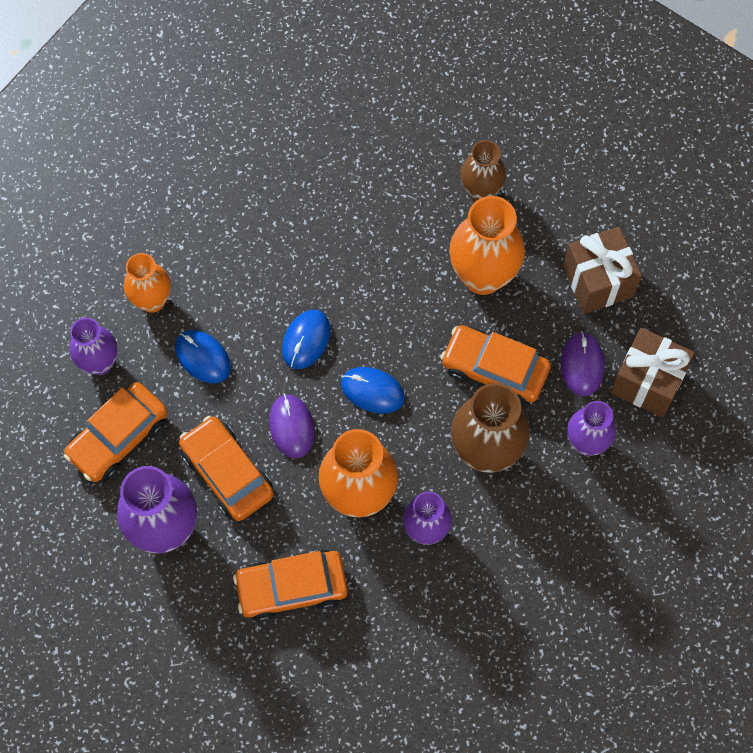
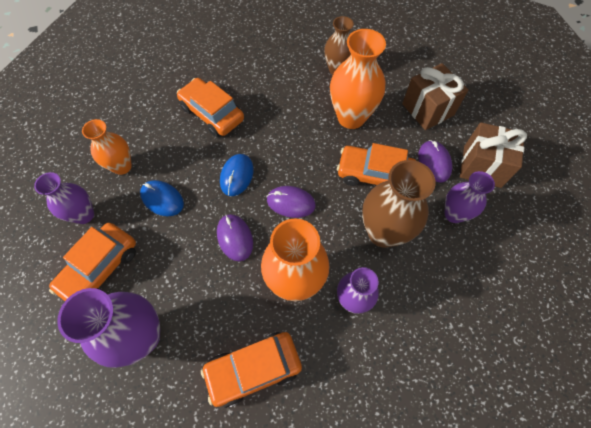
camera: 10 degrees left, 5 degrees down
orange car [179,416,274,521] -> orange car moved to [177,78,244,137]
blue mouse [341,367,405,414] -> purple mouse [267,186,316,218]

